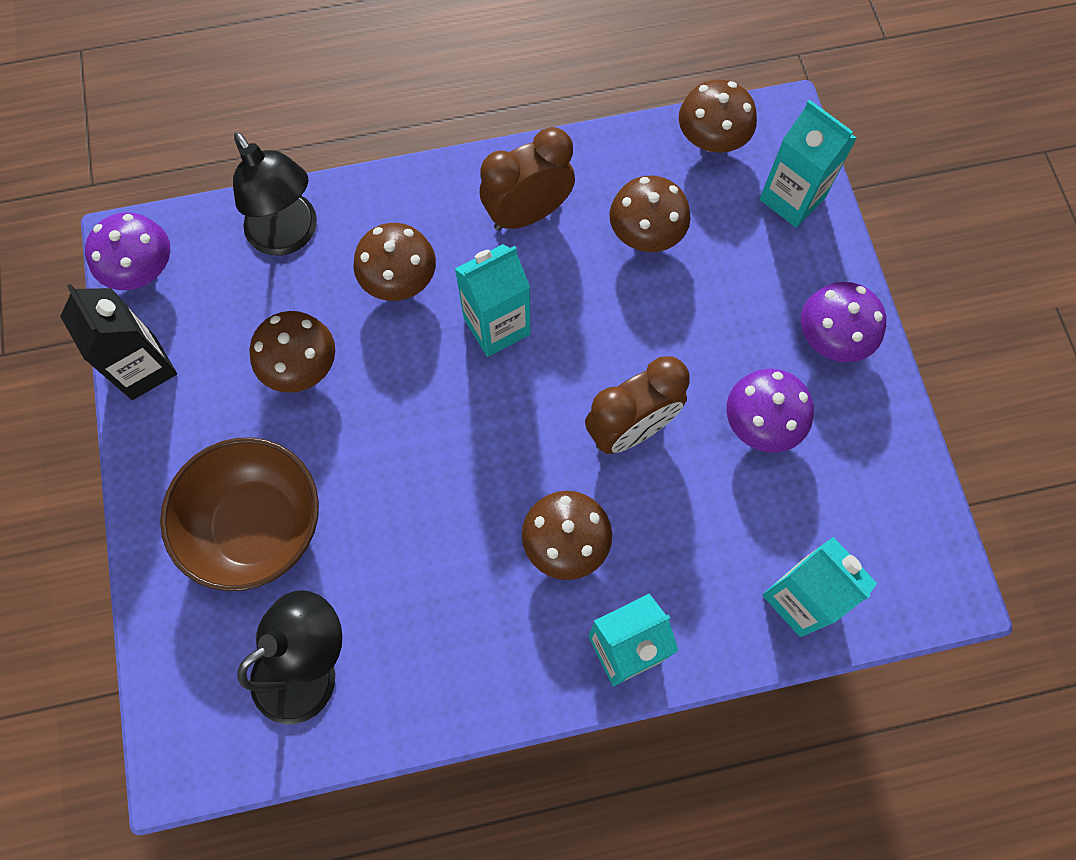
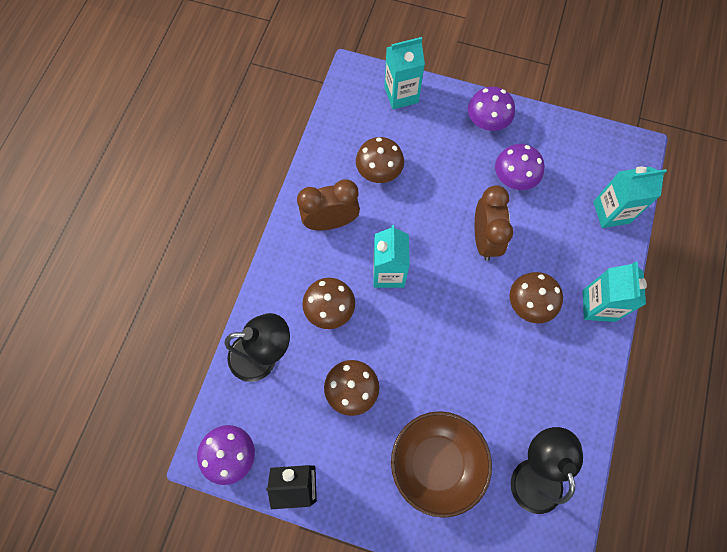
camera: 60 degrees left, 0 degrees up
brown clock [480,127,575,231] -> brown clock turned 75 degrees clockwise [297,179,360,230]
brown mushroom [679,80,757,153] -> none

